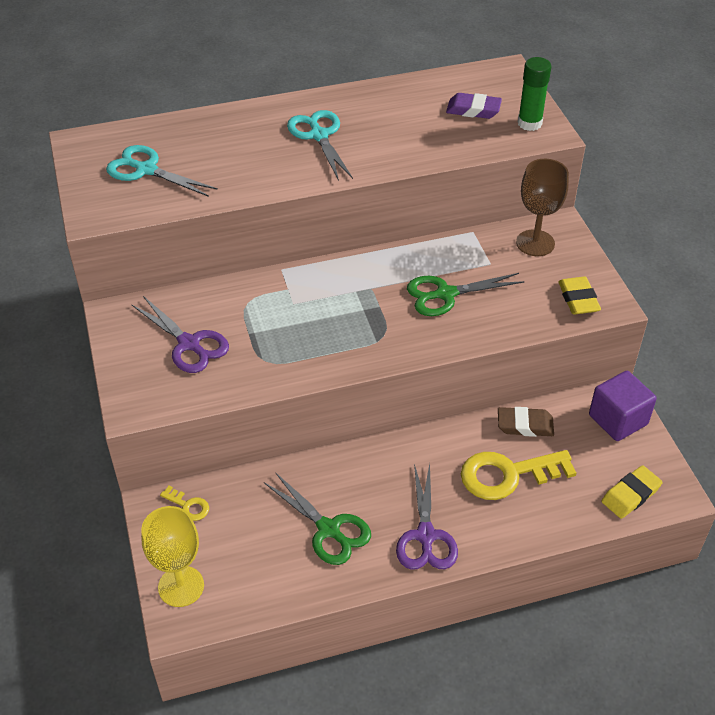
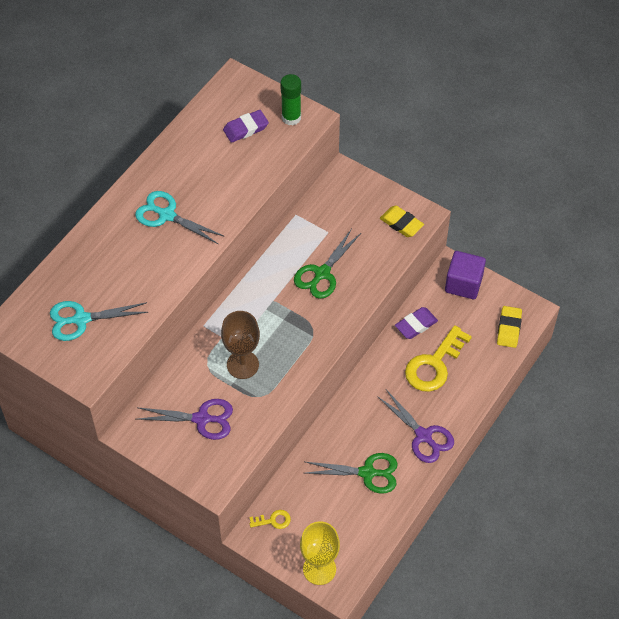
camera: 40 degrees left, 10 degrees up
brown eraser [498,407,554,437] -> purple eraser [395,307,438,339]
brown goblet [516,159,569,256] -> brown goblet moved to [221,311,260,379]

